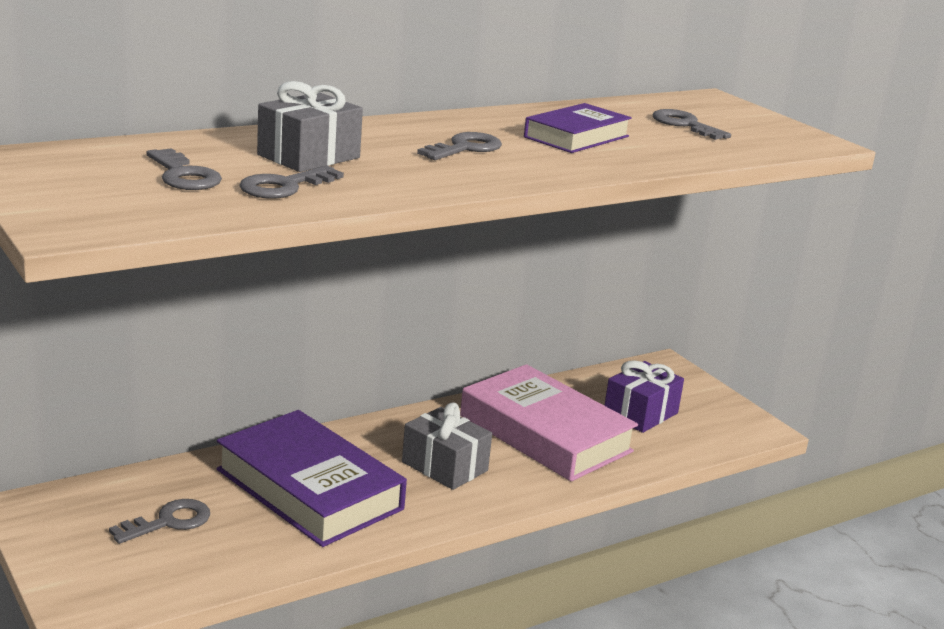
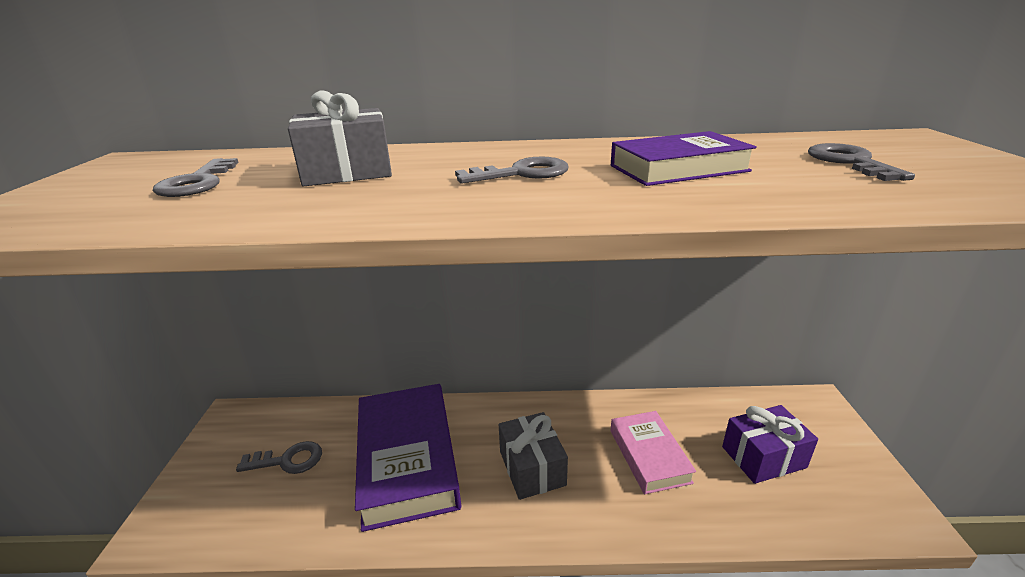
camera: 35 degrees right, 5 degrees up
grey key [239,166,344,199] -> none
pink book [460,364,638,481] -> pink book [610,411,696,494], size x0.57

